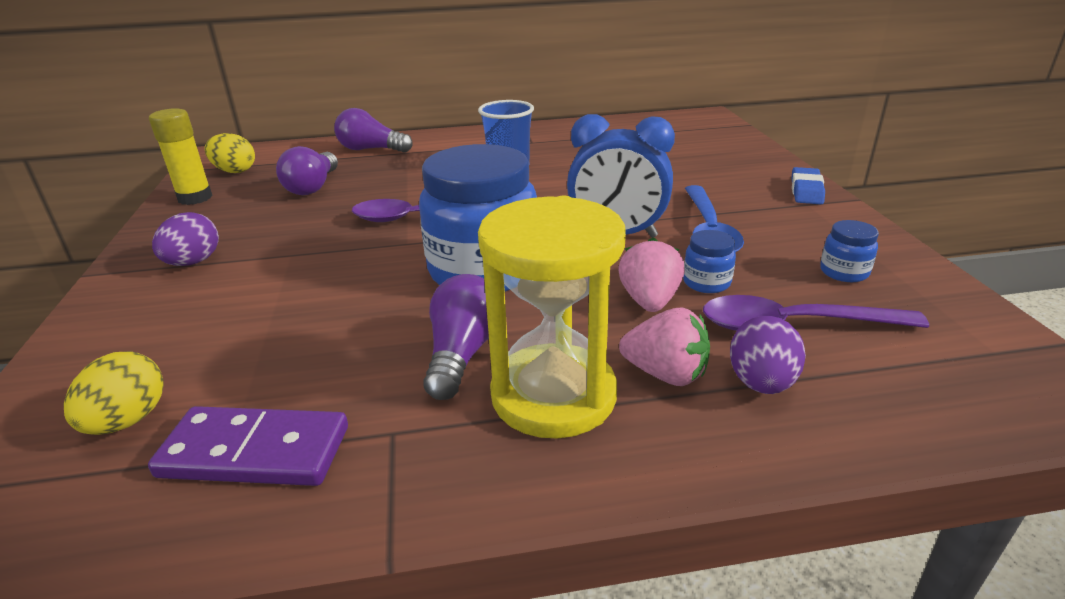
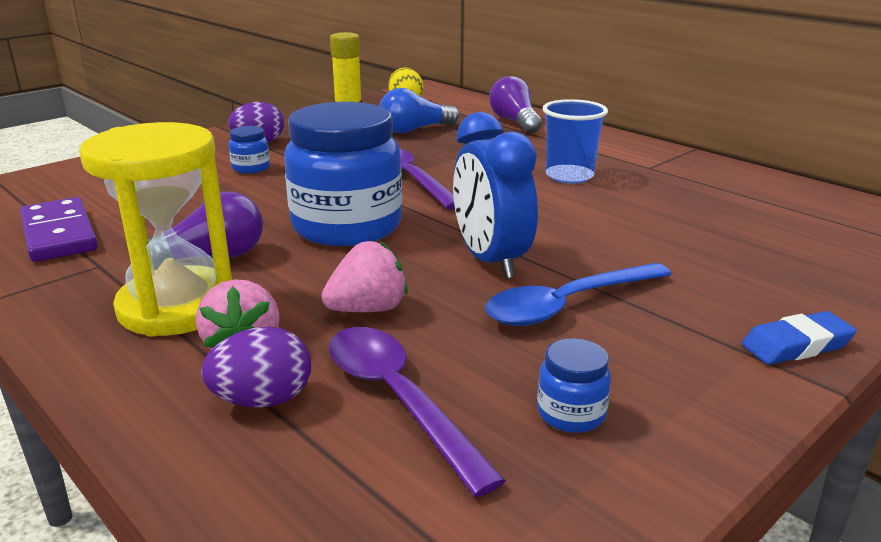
camera: 55 degrees right, 5 degrees down
yellow egg [64,351,164,435] -> none
purple light bulb [276,146,338,195] -> blue light bulb [380,88,459,133]
blue jar [683,230,736,293] -> blue jar moved to [229,126,270,174]

